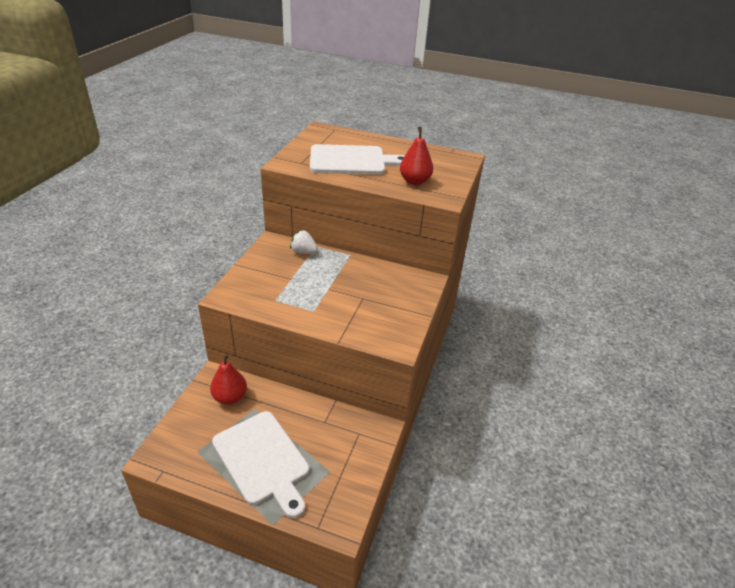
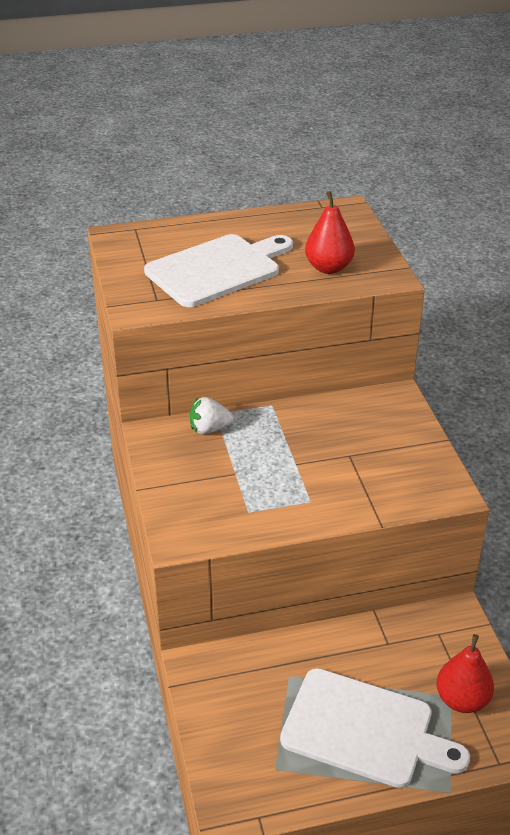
camera: 30 degrees left, 0 degrees up
red pear [210,354,247,405] -> red pear moved to [436,634,494,713]

